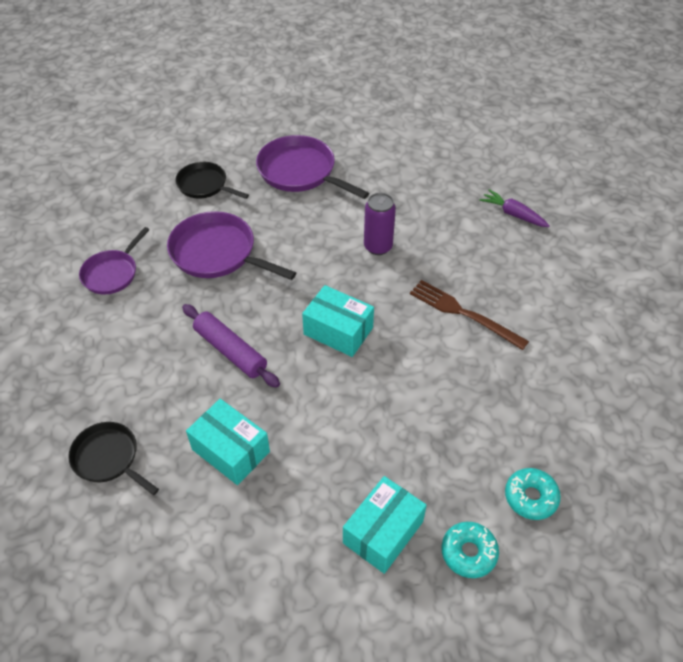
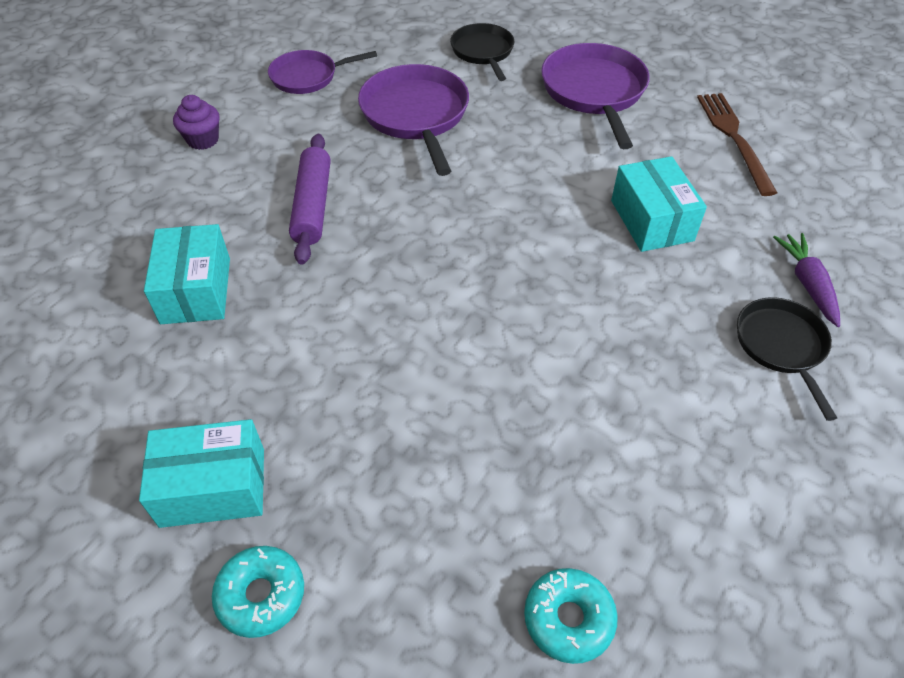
camera: 45 degrees right, 0 degrees up
black pan [68,422,159,495] -> black pan moved to [737,297,837,421]
turquoise box [302,285,374,357] -> turquoise box moved to [611,156,707,252]
purple can [364,193,396,255] -> none
brown fork [410,280,529,350] -> brown fork moved to [697,93,777,196]
turquoise donut [505,468,561,520] -> turquoise donut moved to [524,568,618,664]
none -> purple cupcake [173,95,220,150]

